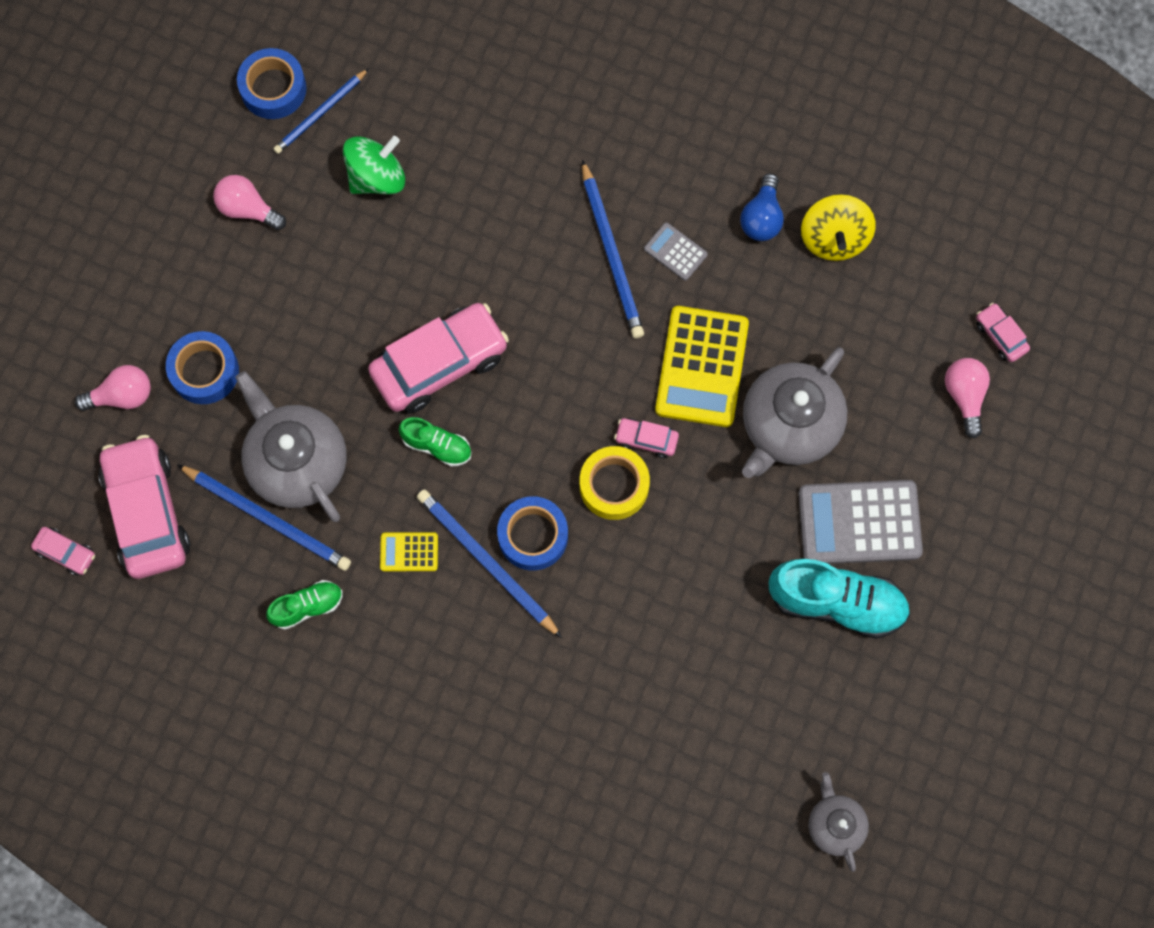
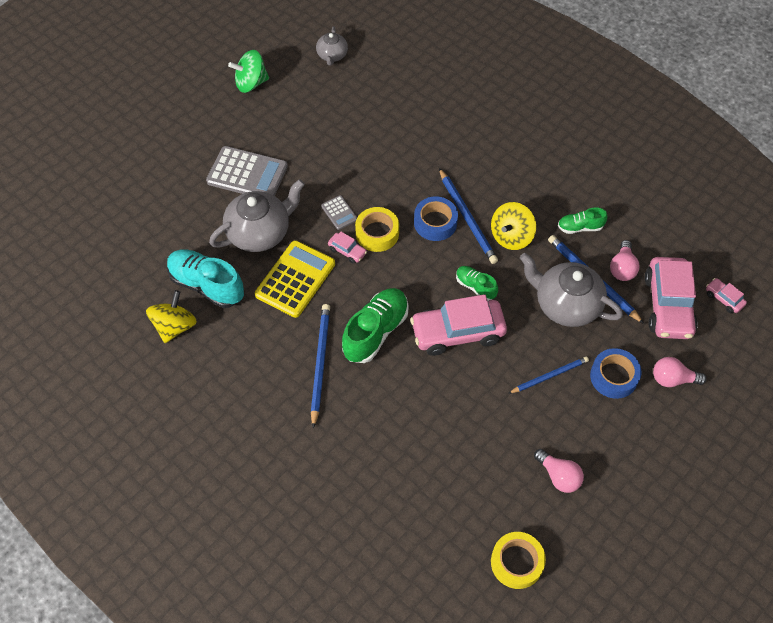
camera: 160 degrees left, 15 degrees down
grey teapot [235,371,346,522] -> grey teapot turned 135 degrees clockwise [520,253,623,327]
blue tape [237,48,307,119] -> yellow tape [491,532,546,589]
blue pencil [273,68,369,154] -> blue pencil moved to [508,356,589,394]
green spinning top [343,136,405,194] -> green spinning top moved to [228,50,269,93]
yellow calculator [380,532,438,571] -> yellow spinning top [491,202,536,250]
grey calculator [644,222,708,281] -> grey calculator moved to [321,195,357,230]
blue light bulb [740,173,784,241] -> none
turquoise shoe [769,559,910,639] -> turquoise shoe moved to [167,249,244,308]
pink light bulb [945,358,990,439] -> pink light bulb moved to [610,240,640,281]
pink car [976,303,1030,362] -> none
none -> green shoe [342,288,409,363]

